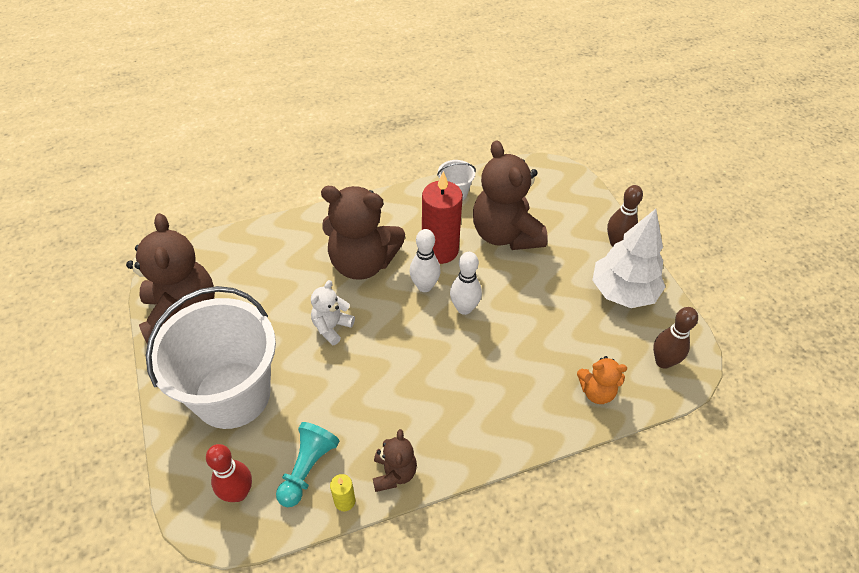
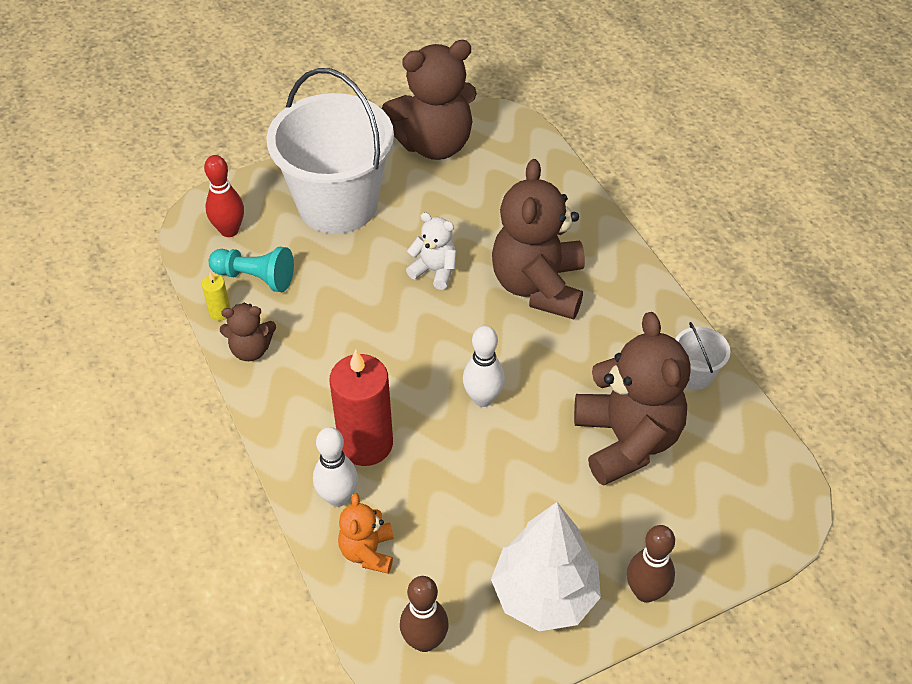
camera: 85 degrees right, 0 degrees up
white bowling pin [410,229,441,292] -> white bowling pin moved to [313,427,358,507]
red candle [422,171,463,264] -> red candle moved to [330,349,393,466]
brown teddy bear [473,140,548,250] -> brown teddy bear turned 105 degrees clockwise [574,312,691,486]

